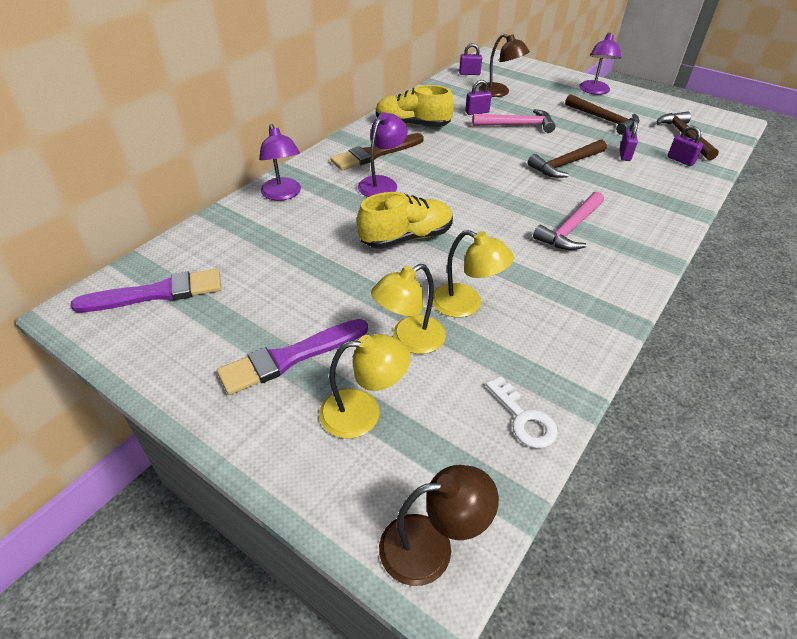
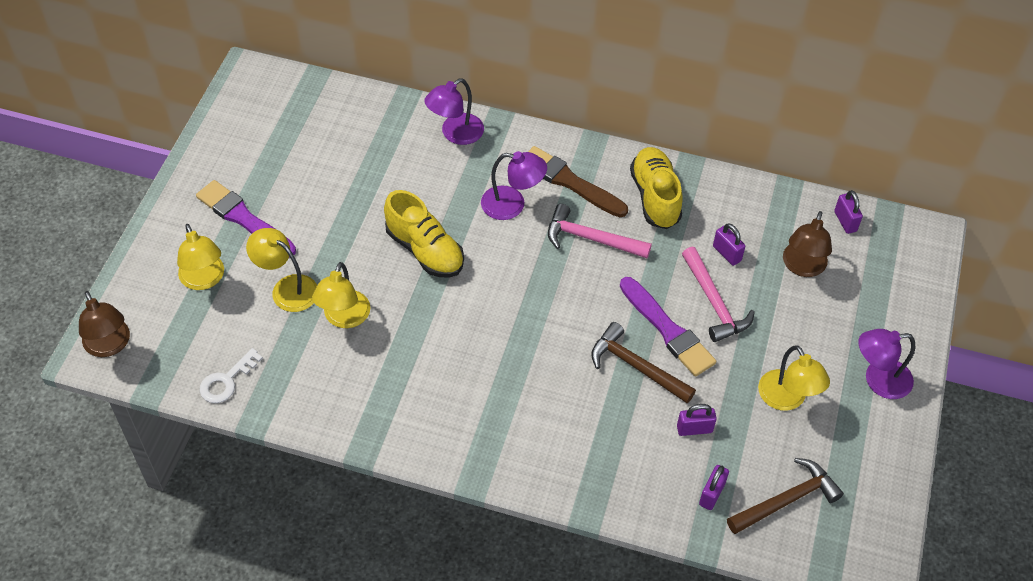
camera: 70 degrees right, 10 degrees up
purple brush [70,269,221,312] -> purple brush moved to [620,277,716,376]
pink hammer [533,192,604,250] -> pink hammer moved to [548,204,652,258]
brown hammer [565,94,640,135] -> yellow lamp [758,345,830,411]

